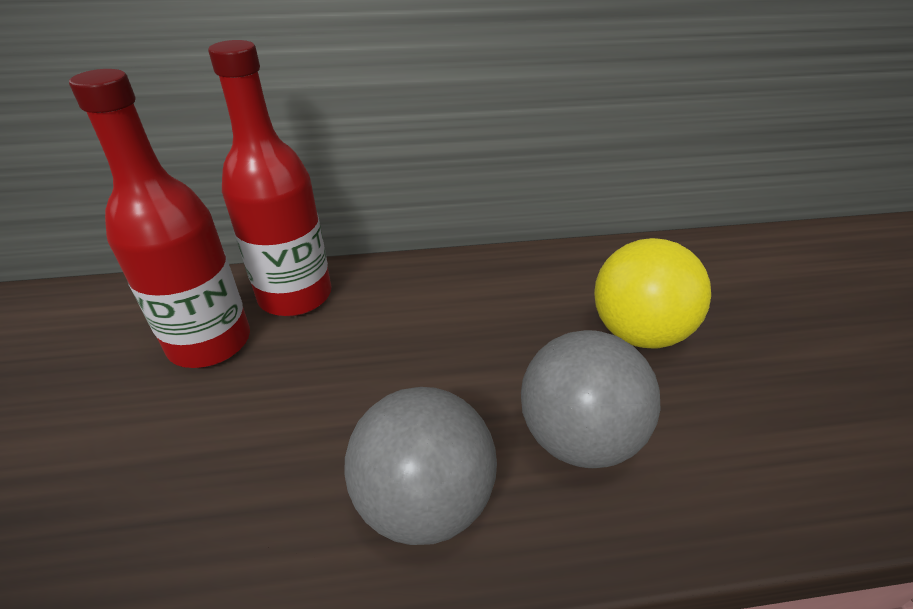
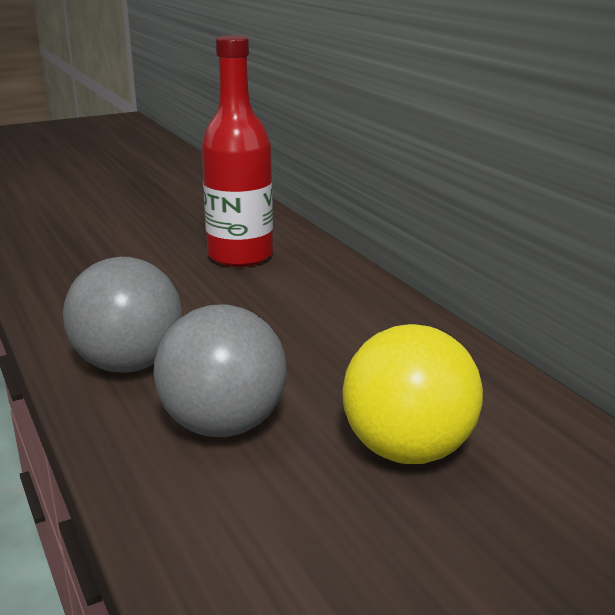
camera: 70 degrees right, 15 degrees down
red bottle [208,40,331,316] -> none

